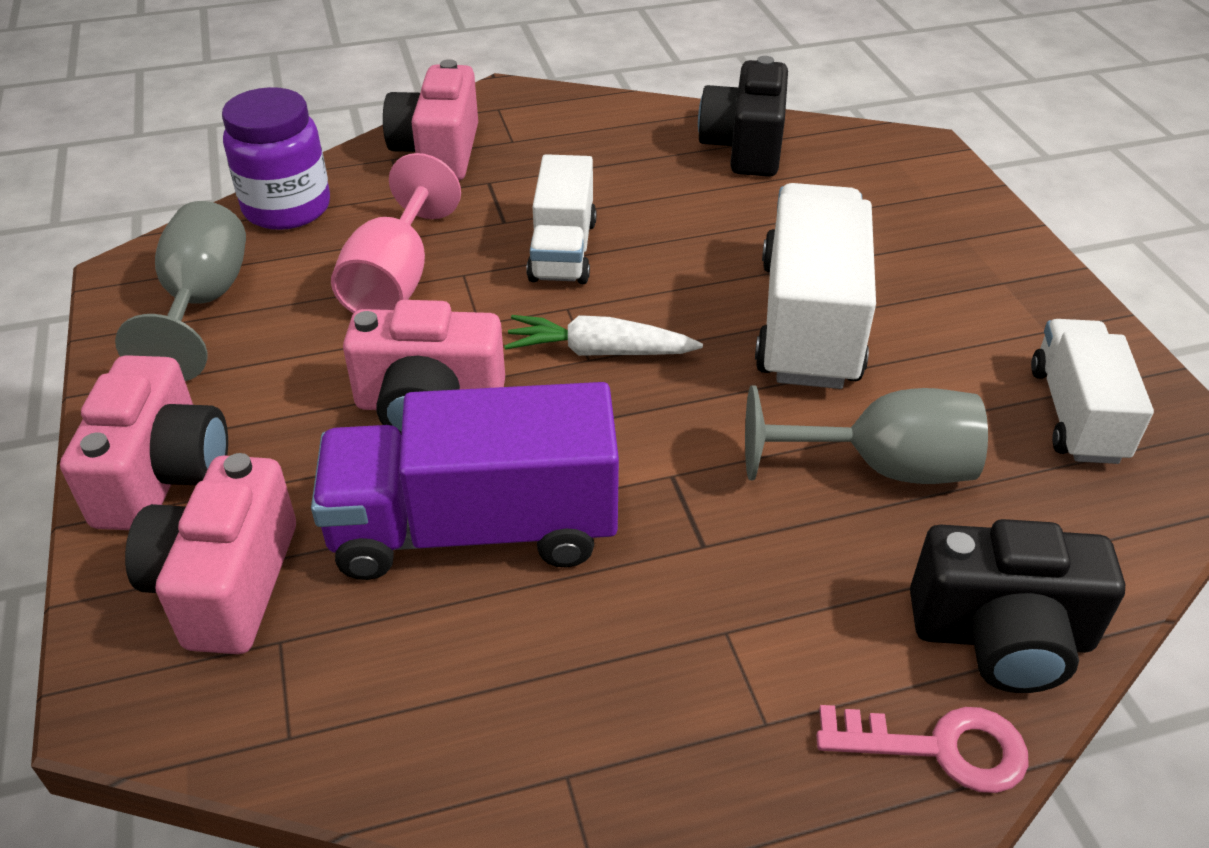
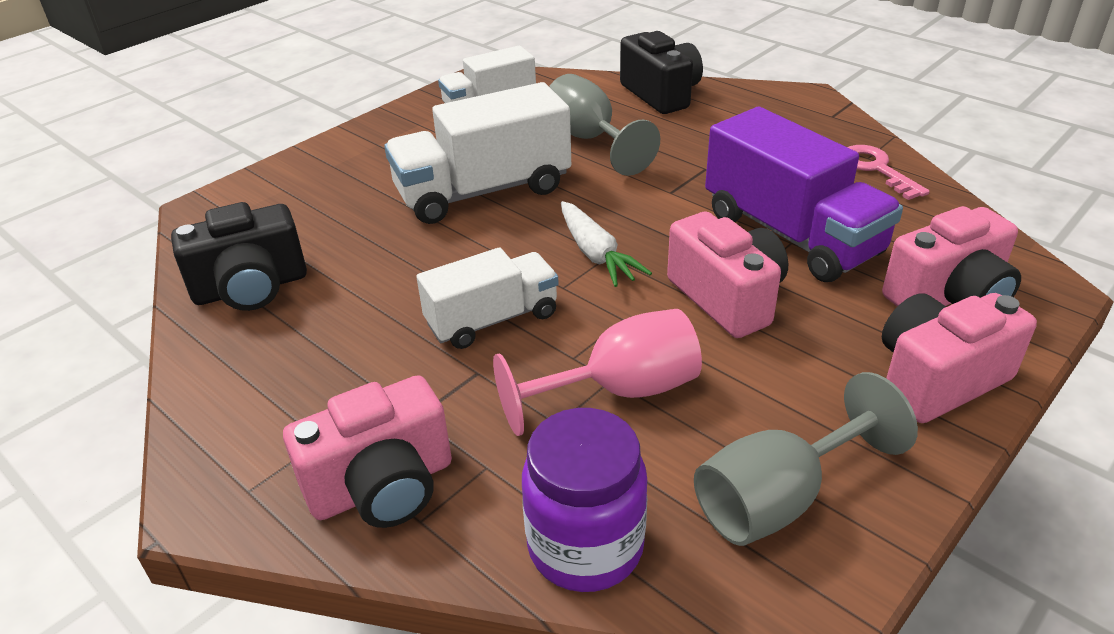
camera: 120 degrees left, 5 degrees down
pink key [816,705,1029,793] -> pink key moved to [848,145,930,200]

